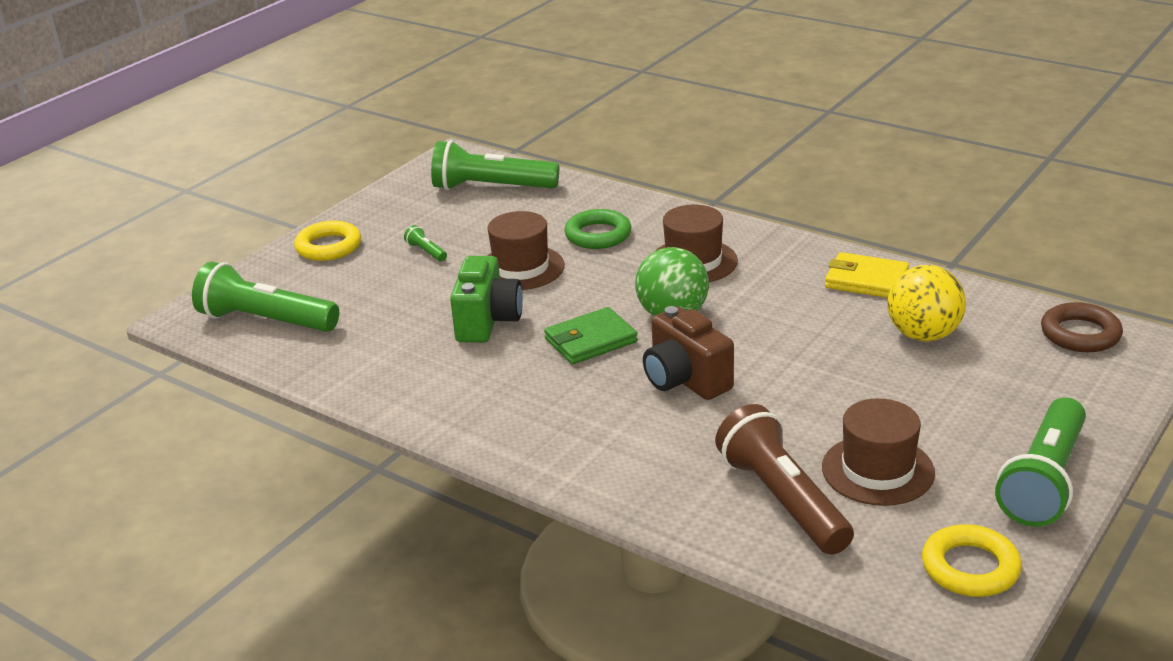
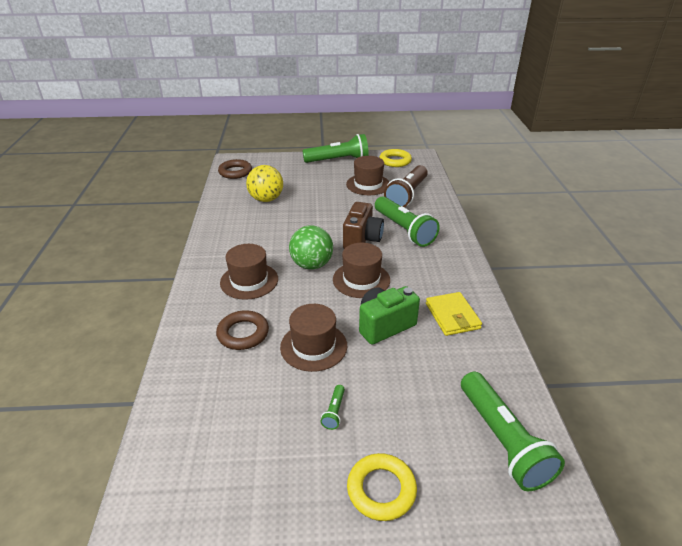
camera: 130 degrees left, 5 degrees up
green flashlight [431,140,559,190] -> green flashlight moved to [375,196,440,247]
green wallet [544,307,638,364] -> brown hat [333,243,390,298]
green ring [564,209,631,249] -> brown ring [216,310,269,350]
yellow wallet [825,252,909,298] -> yellow wallet moved to [426,292,482,336]

